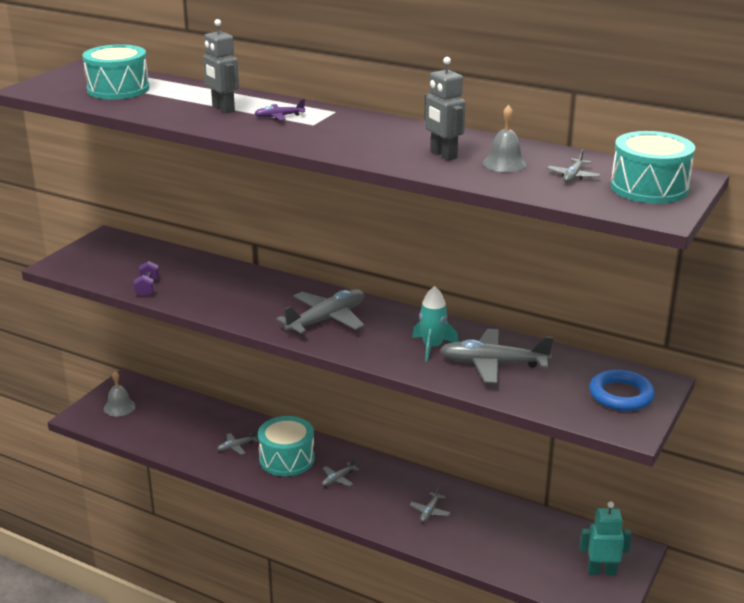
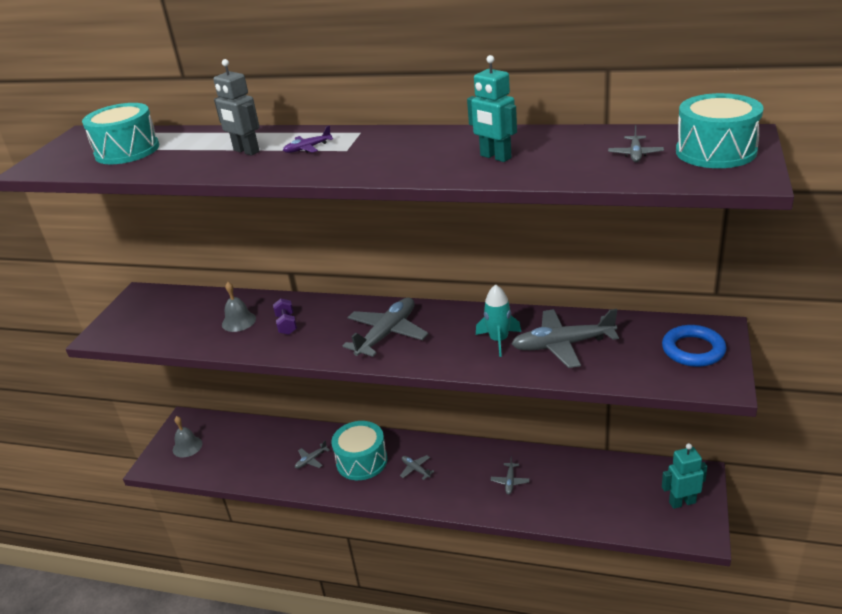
camera: 10 degrees left, 5 degrees up
purple dumbbell [133,261,159,297] -> purple dumbbell moved to [273,298,297,335]
grey plane [322,458,359,486] -> grey plane turned 105 degrees clockwise [400,455,435,480]
grey robot [424,57,466,161] -> turquoise robot [467,55,517,162]
grey bell [483,105,527,172] -> grey bell moved to [222,282,256,332]

